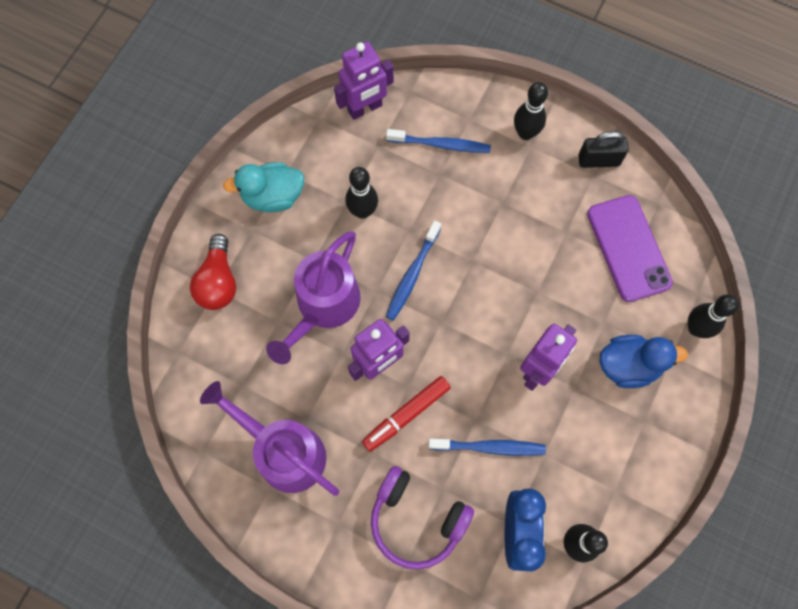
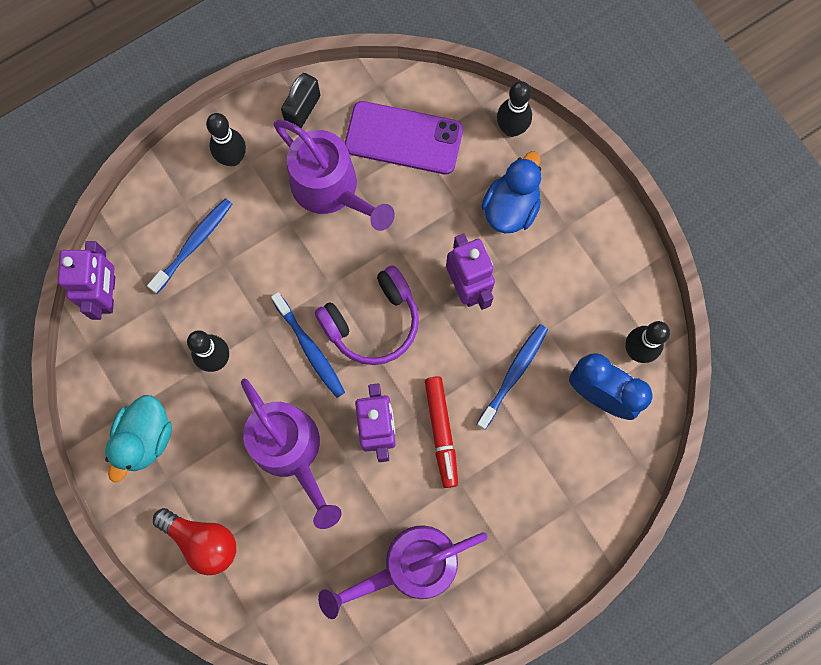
camera: 60 degrees left, 5 degrees up
purple headphones [371,466,474,570] -> purple headphones moved to [315,265,419,365]
none -> purple watering can [273,119,395,231]

